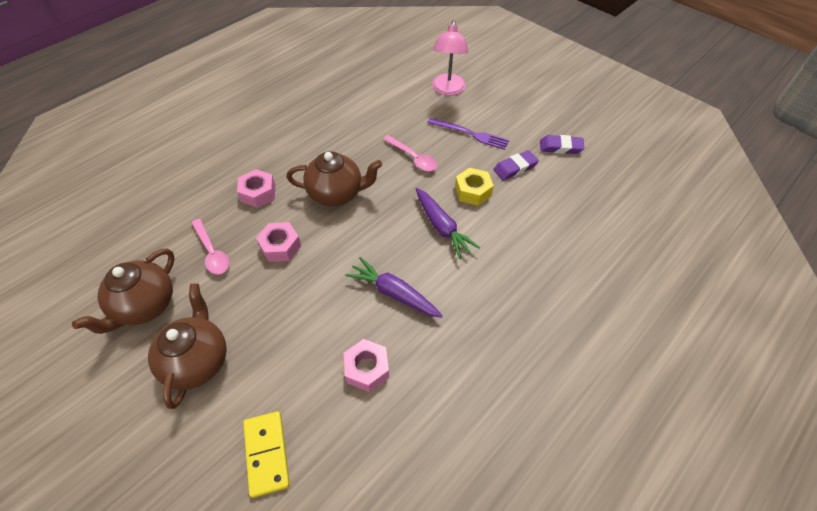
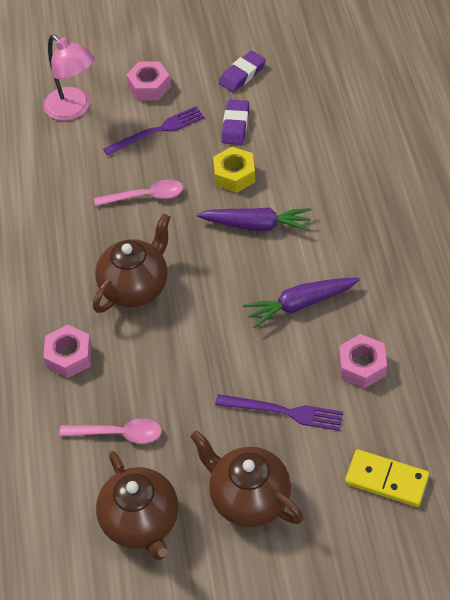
camera: 50 degrees left, 0 degrees up
pink nut [256,222,301,262] -> pink nut moved to [126,62,171,101]
none -> purple fork [215,394,343,431]

